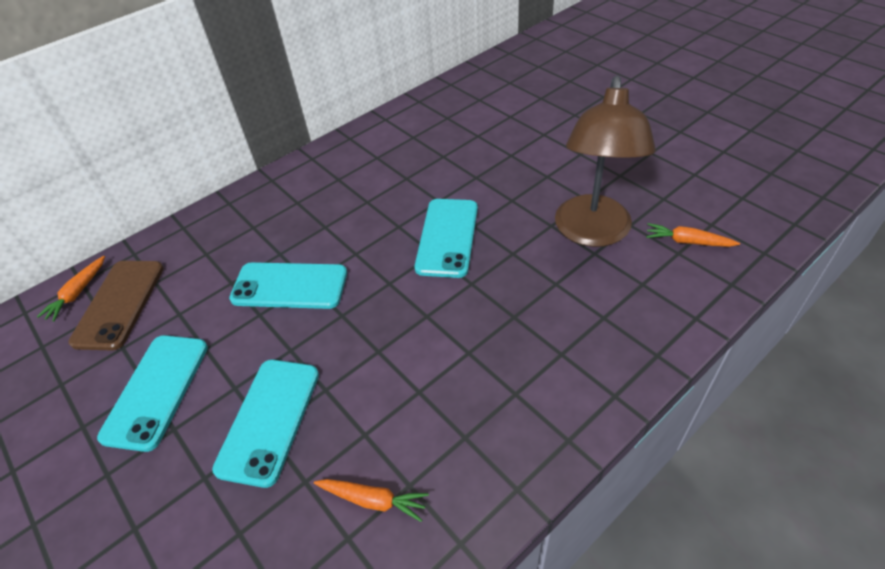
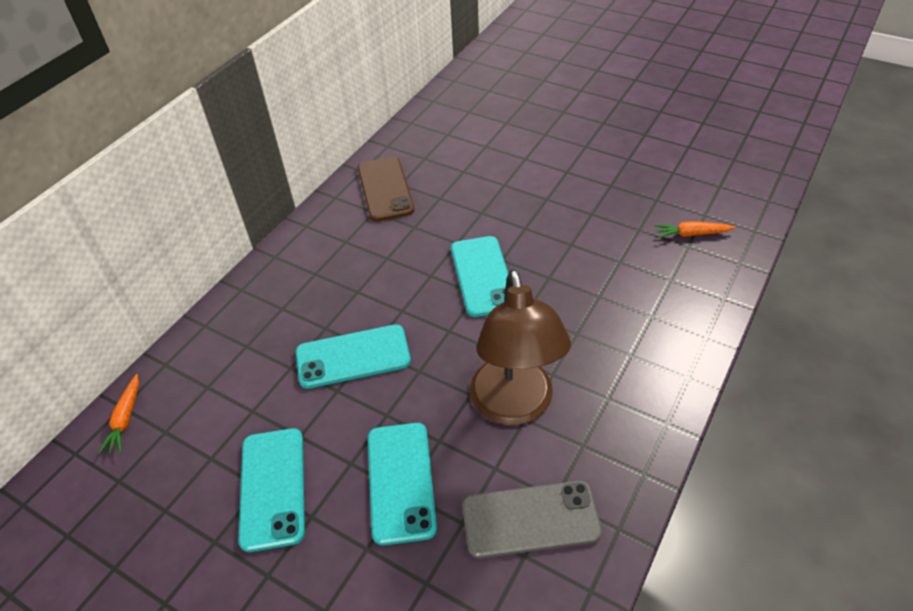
camera: 20 degrees left, 0 degrees up
brown phone [68,261,164,350] -> brown phone moved to [358,157,414,222]
orange carrot [314,479,429,522] -> grey phone [462,480,602,559]
brown lamp [555,76,656,247] -> brown lamp moved to [470,269,571,425]

